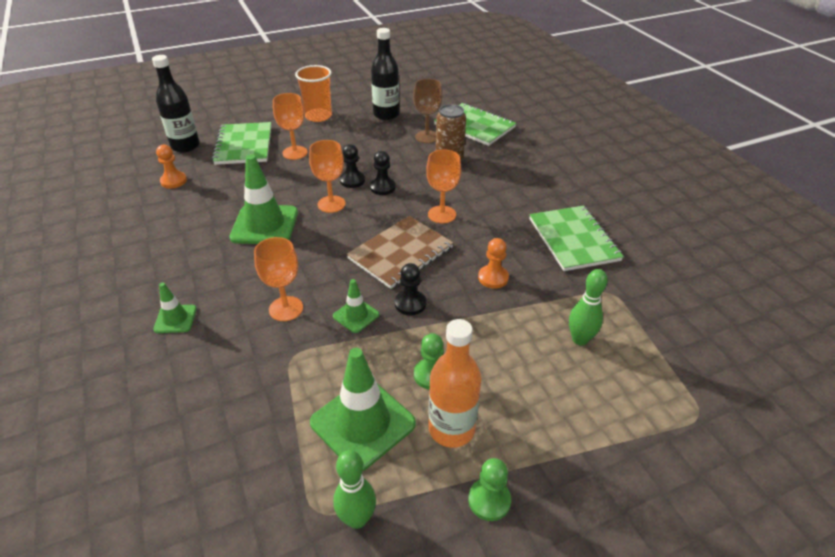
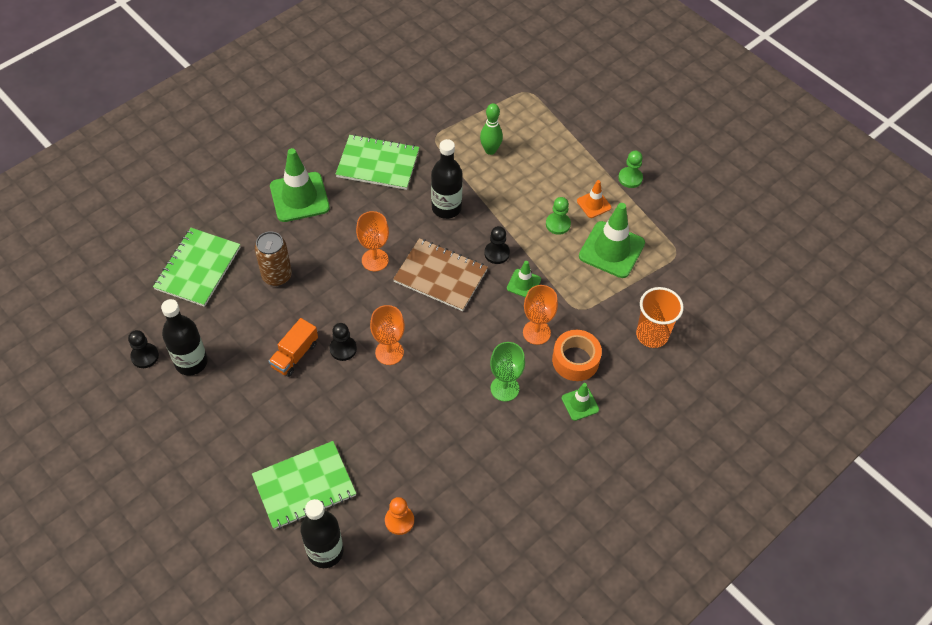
camera: 110 degrees left, 15 degrees up
green traffic cone [230,154,298,244] -> green traffic cone moved to [270,148,330,222]
orange goblet [273,93,308,160] -> none
orange cup [295,65,332,122] -> orange cup moved to [636,287,684,348]
green bowling pin [333,450,376,529] -> none
black pawn [370,151,396,195] -> black pawn moved to [128,330,159,368]
brown goblet [413,79,442,143] -> none
orange bottle [429,319,482,448] -> orange traffic cone [577,180,611,218]
orange pawn [478,238,509,289] -> black bottle [431,139,463,219]
green notebook [529,205,624,271] -> green notebook turned 45 degrees clockwise [336,134,419,190]
none -> orange truck [269,318,318,377]
none -> green goblet [490,342,525,402]
none -> orange tape [552,330,602,381]

